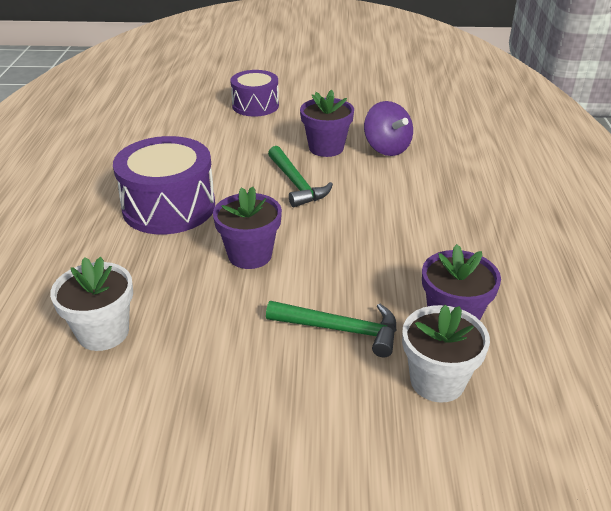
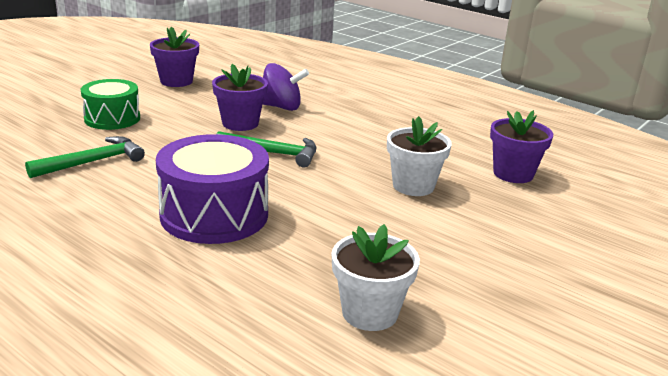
camera: 55 degrees left, 10 degrees down
purple flower pot [213,187,282,269] -> purple flower pot moved to [150,26,199,87]
purple drum [230,70,279,116] -> green drum [81,79,140,130]
green hammer [266,301,396,357] -> green hammer moved to [25,136,145,178]
white flower pot [402,305,490,403] -> white flower pot moved to [387,116,452,196]

